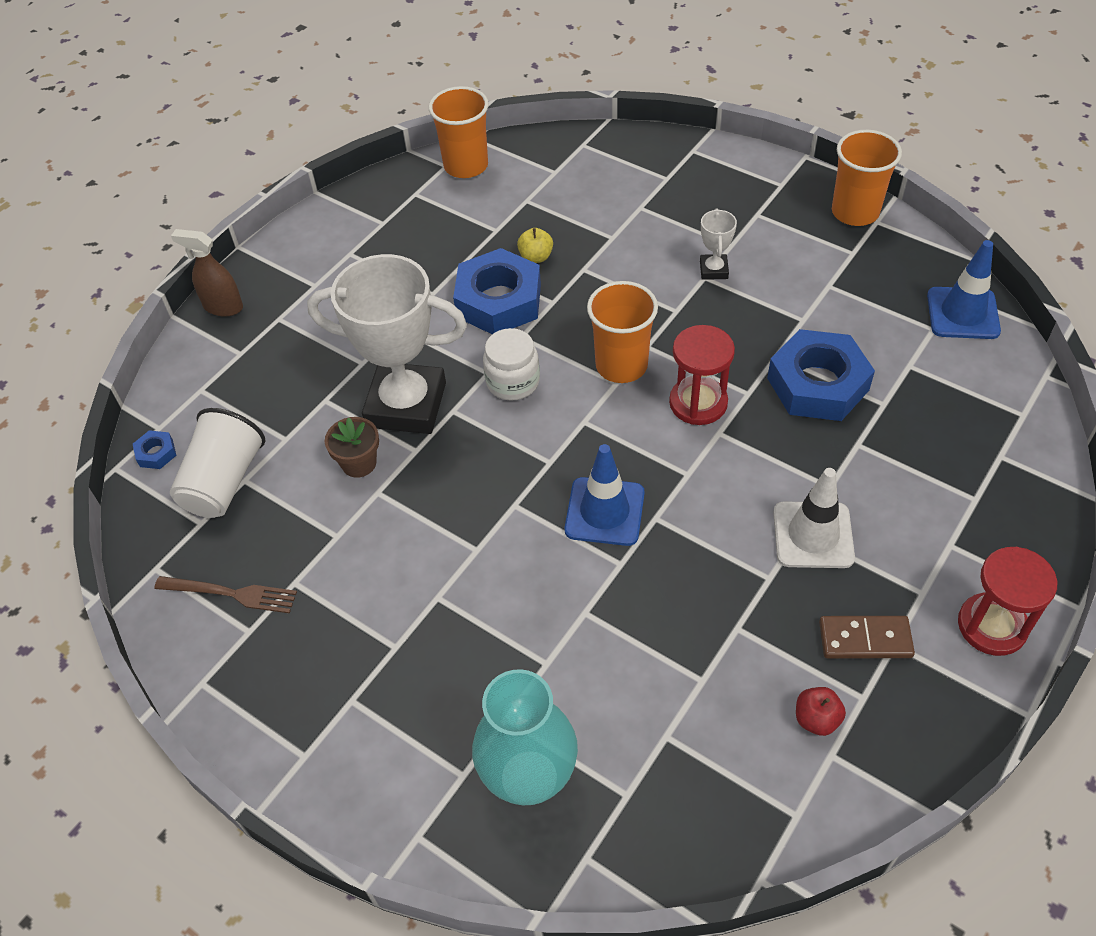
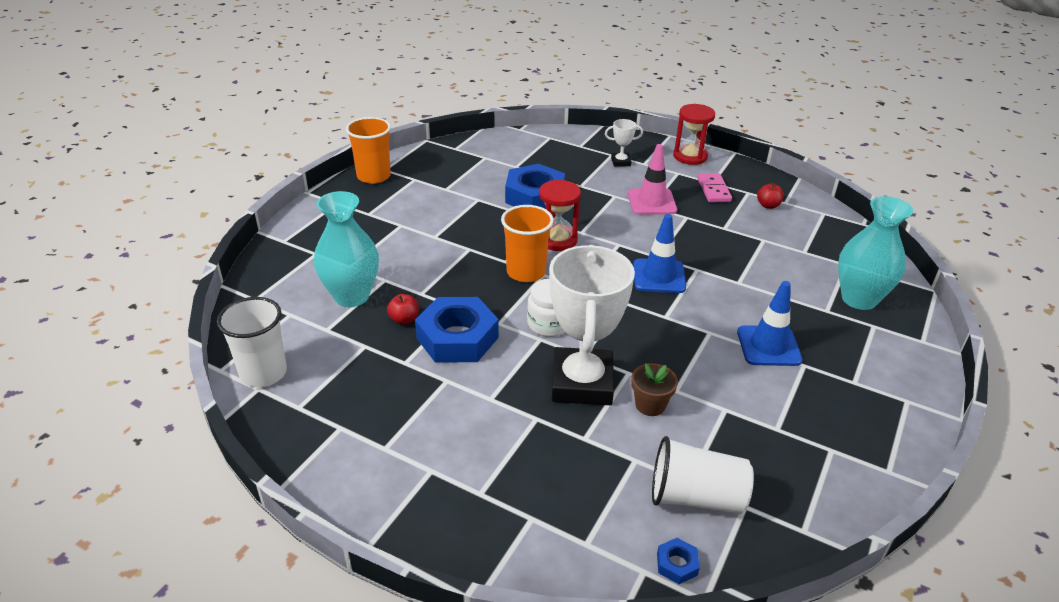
camera: 100 degrees left, 15 degrees down
brown fork [154,576,297,613] -> none
brown spray bottle [171,229,243,317] -> none
orange cup [429,86,488,178] -> white cup [217,297,287,387]
yellow apple [517,228,553,263] -> red apple [387,294,419,325]
white trophy [700,208,737,280] -> white trophy moved to [605,119,643,167]
white traffic cone [773,468,855,568] -> pink traffic cone [628,144,677,215]
brown domino [819,616,915,658] -> pink domino [697,173,732,202]
blue traffic cone [927,240,1001,339] -> blue traffic cone moved to [737,281,803,366]
none -> turquoise vase [314,191,379,307]

